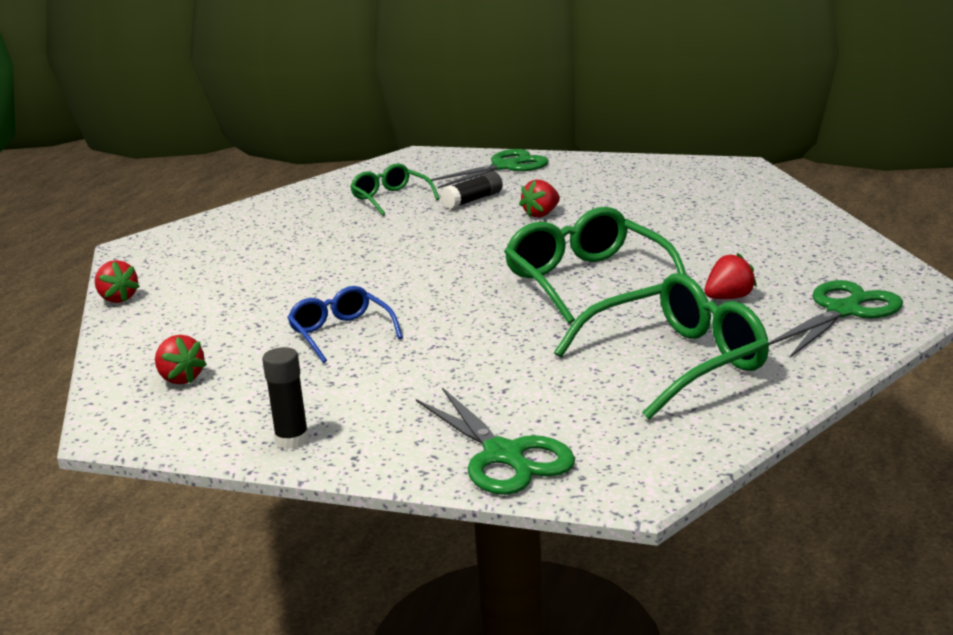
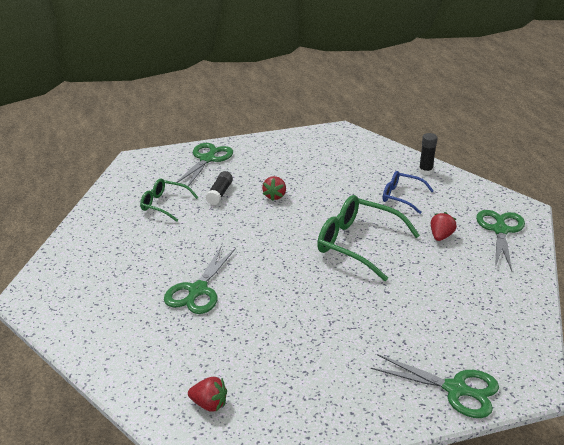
camera: 35 degrees left, 10 degrees up
red strawberry [95,260,140,303] -> none
black glue stick [262,347,309,449] -> black glue stick moved to [419,133,437,175]
blue glasses [287,286,403,363] -> blue glasses moved to [383,171,434,214]
green glasses [554,273,769,420] -> none
none -> green scissors [164,245,236,314]

